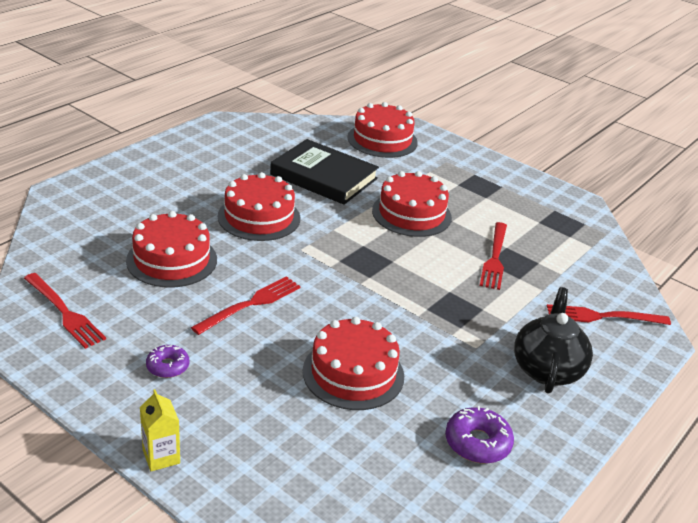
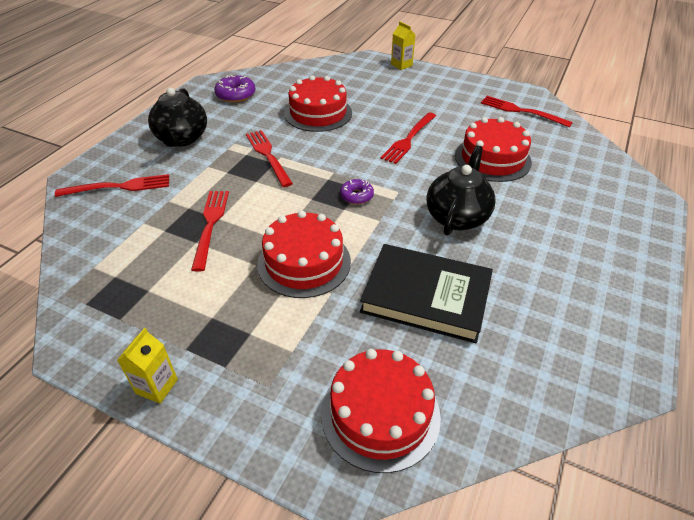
camera: 170 degrees right, 10 degrees up
purple donut [146,345,189,378] -> purple donut moved to [340,179,374,204]
red cake [217,172,300,241] -> black teapot [427,146,496,236]
none -> yellow carton [117,328,178,404]
none -> red fork [246,130,293,187]

